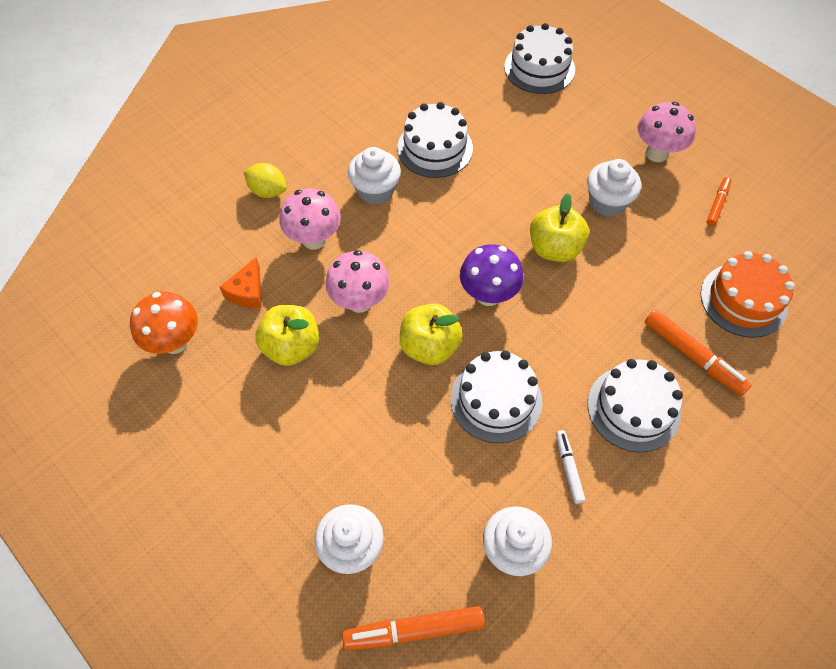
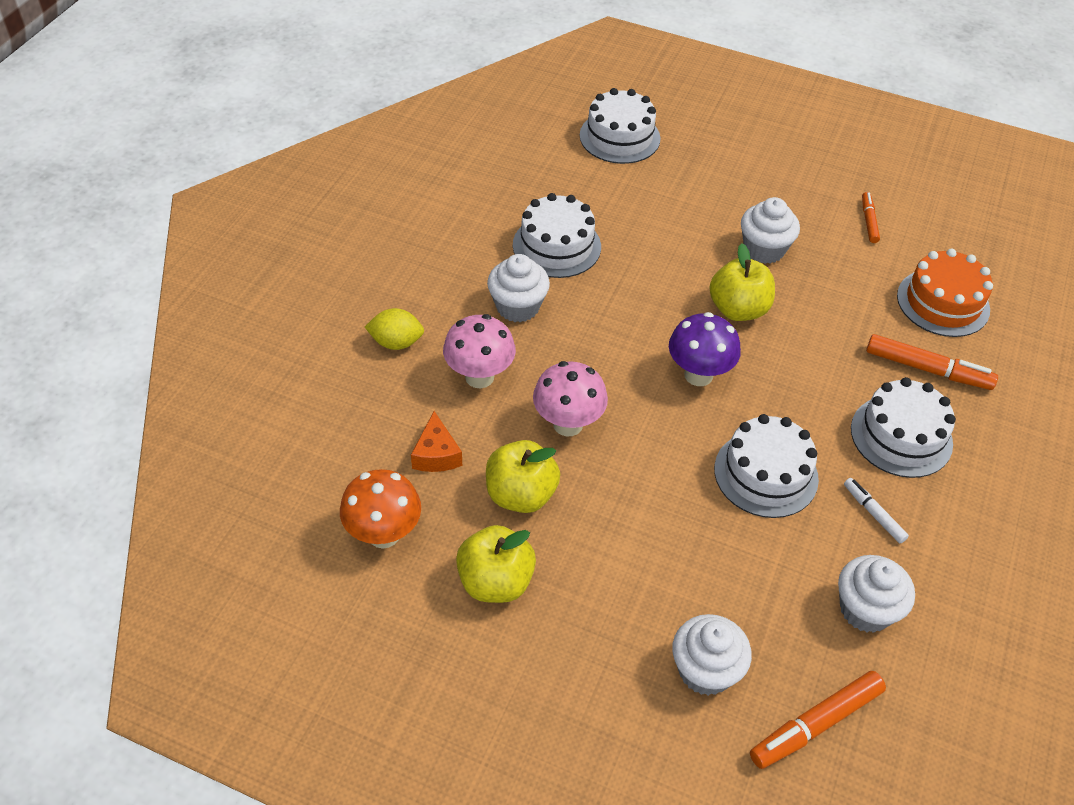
camera: 25 degrees left, 10 degrees down
yellow apple [400,304,463,365] -> yellow apple moved to [456,525,536,603]
pink mushroom [638,102,696,162] -> none

